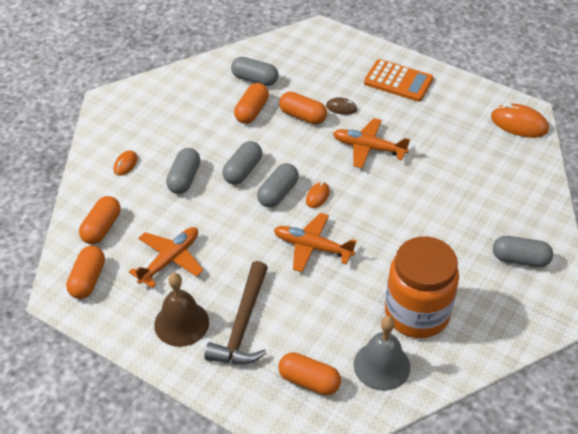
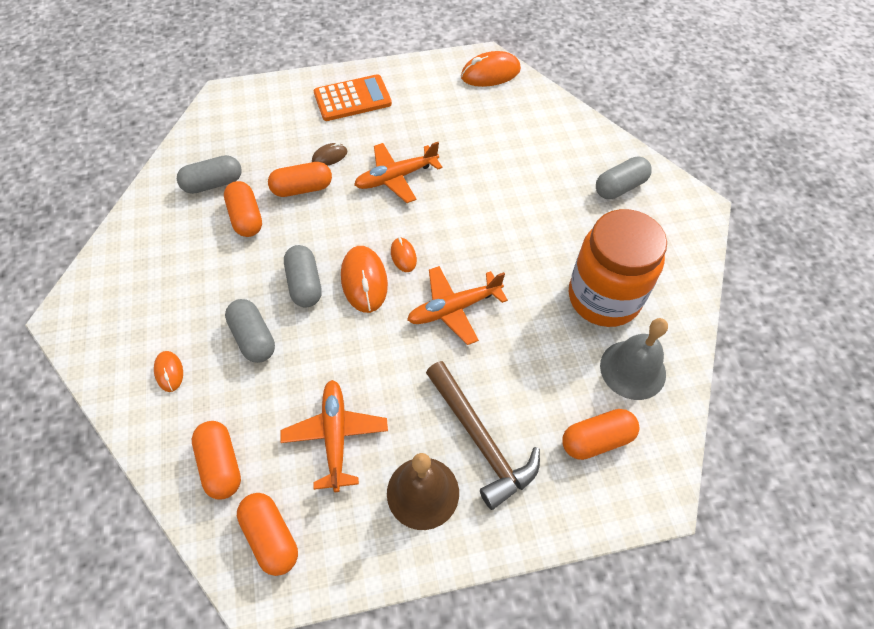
camera: 45 degrees left, 10 degrees up
grey capsule [257,163,299,207] -> orange mouse [341,246,388,313]

